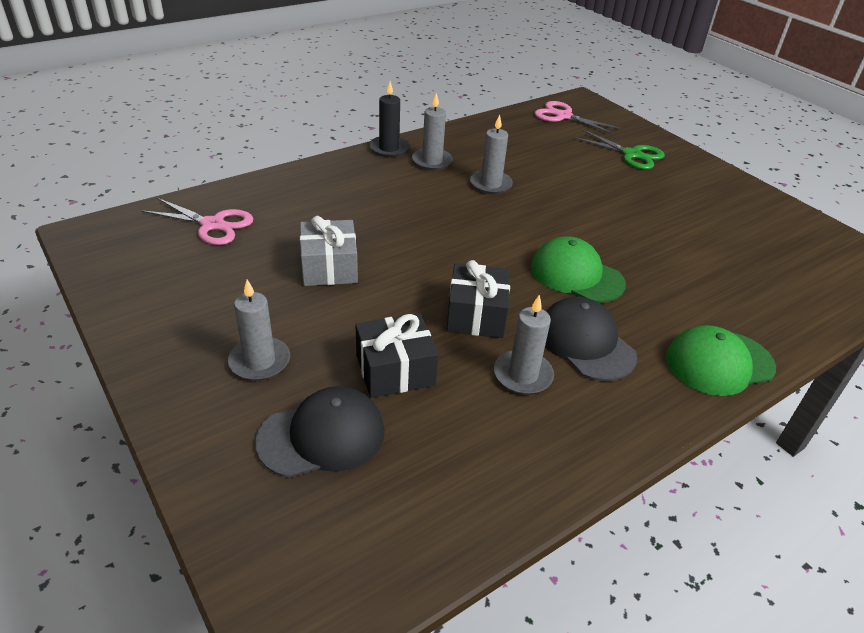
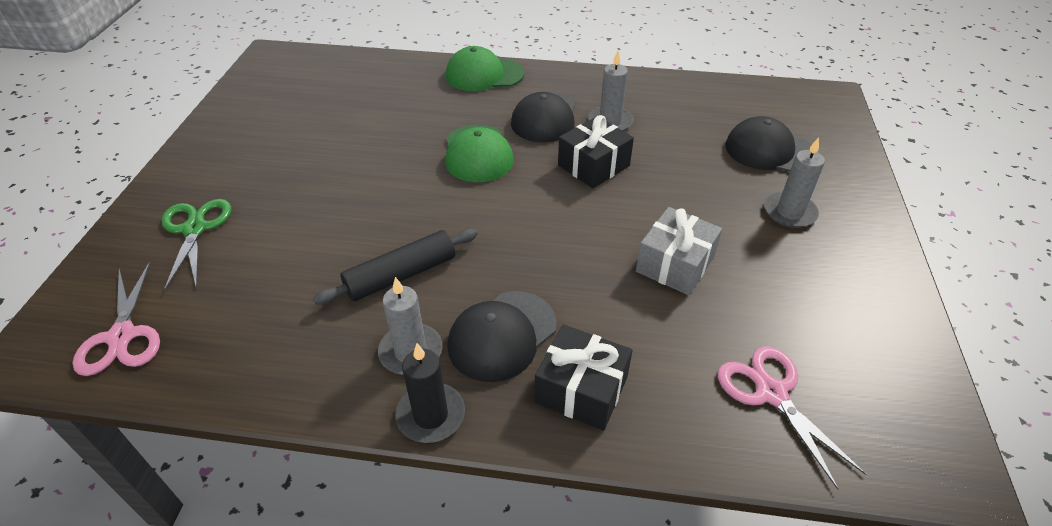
camera: 135 degrees left, 5 degrees up
black gift [356,313,439,398] -> black gift moved to [534,324,633,431]
grey candle [470,114,513,194] -> black rolling pin [313,229,478,305]
green cap [666,325,776,396] -> green cap turned 150 degrees clockwise [446,46,525,91]
none -> black cap [447,291,557,382]

